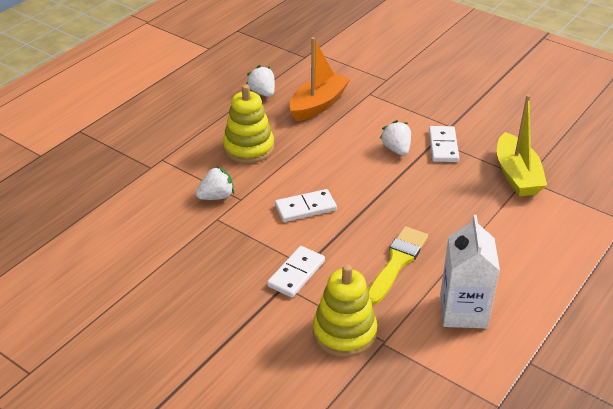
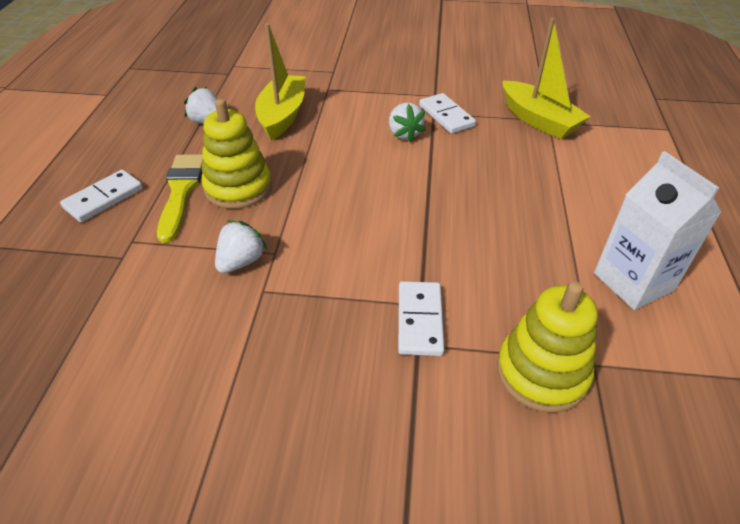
camera: 30 degrees left, 5 degrees up
white domino [275,189,337,222] -> white domino moved to [60,169,143,222]
orange boat [290,37,350,121] -> yellow boat [255,23,306,140]
yellow brush [368,226,428,305] -> yellow brush moved to [157,154,203,243]
white strawberry [380,120,411,156] -> white strawberry turned 150 degrees counterclockwise [389,103,426,142]

